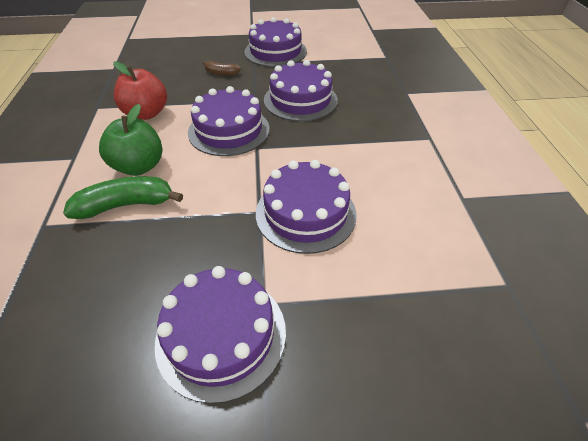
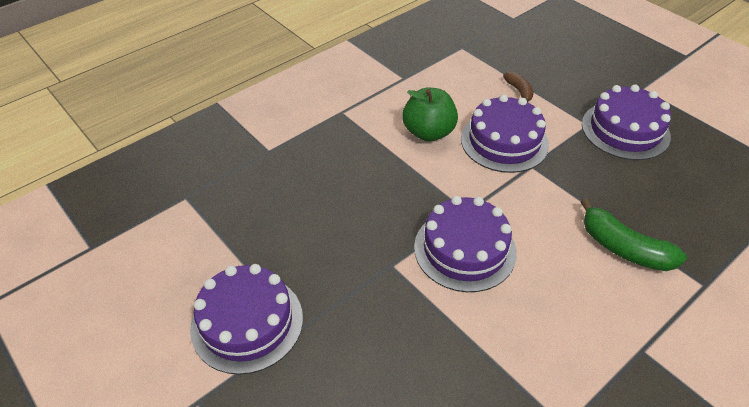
camera: 125 degrees left, 0 degrees up
green apple [99,104,162,176] -> green apple moved to [402,88,458,142]
red apple [113,62,167,120] -> none
brown banana [202,61,241,75] -> brown banana moved to [503,71,534,102]
purple cake [264,60,338,121] -> none

